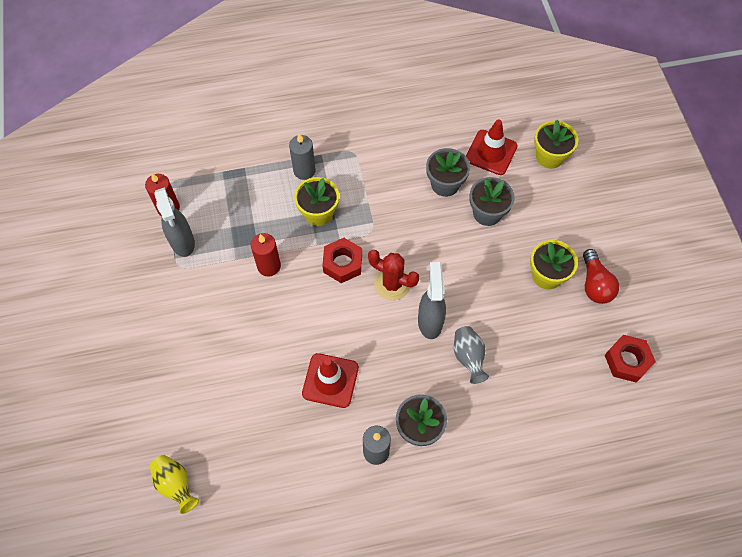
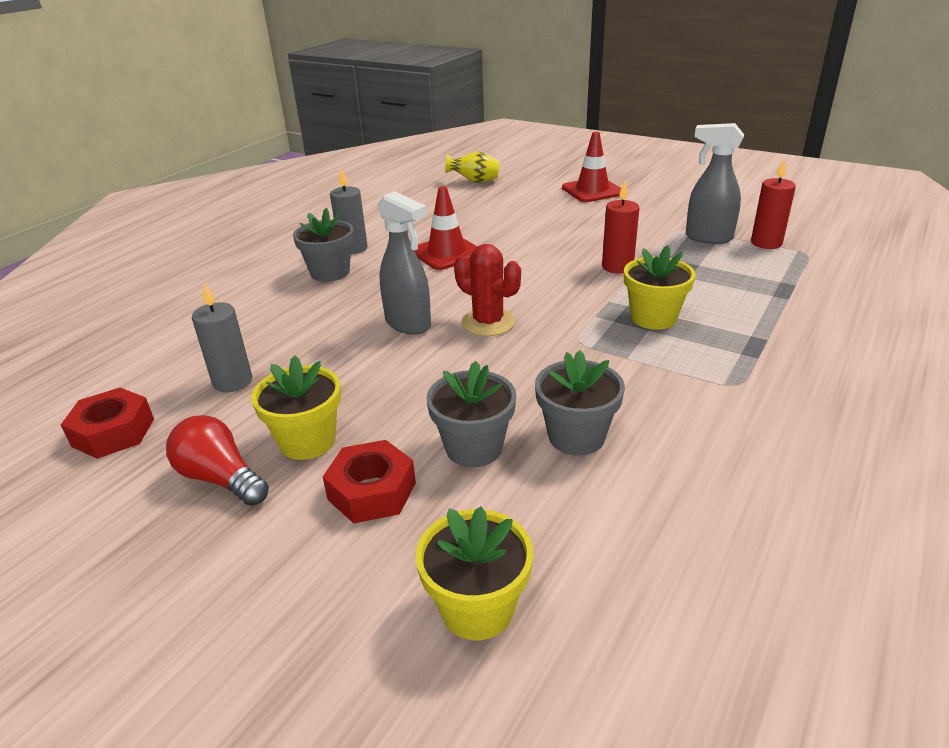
camera: 135 degrees right, 30 degrees down
grey candle [289,133,316,180] -> grey candle moved to [192,282,252,392]
red nut [322,238,362,283] -> red nut moved to [323,440,416,523]
red cactus [368,250,419,301] -> red cactus turned 60 degrees clockwise [454,244,521,336]
grey vase [454,326,489,384] -> none
red traffic cone [466,120,518,175] -> red traffic cone moved to [562,132,621,202]

